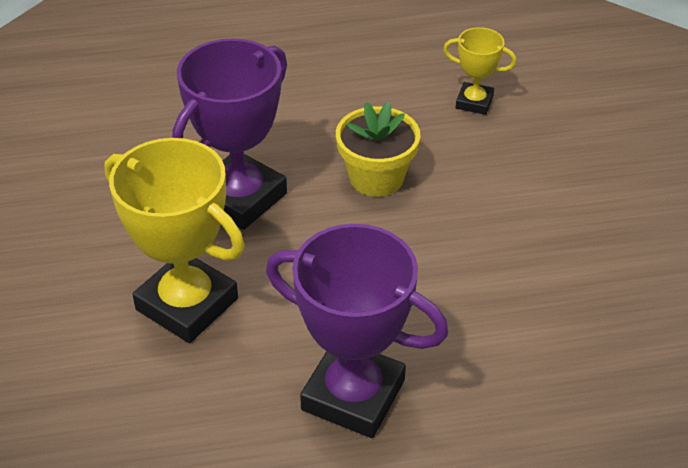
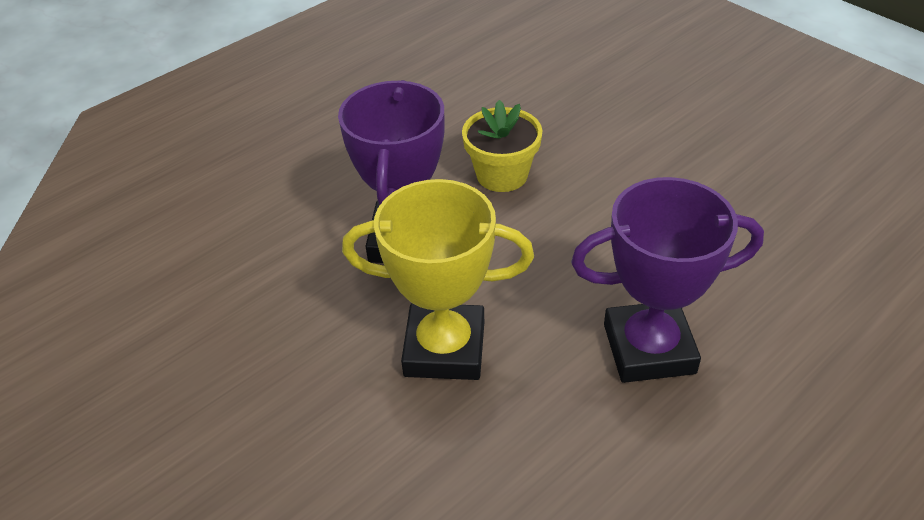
camera: 30 degrees left, 0 degrees up
yellow trophy [443,27,517,115] -> none

